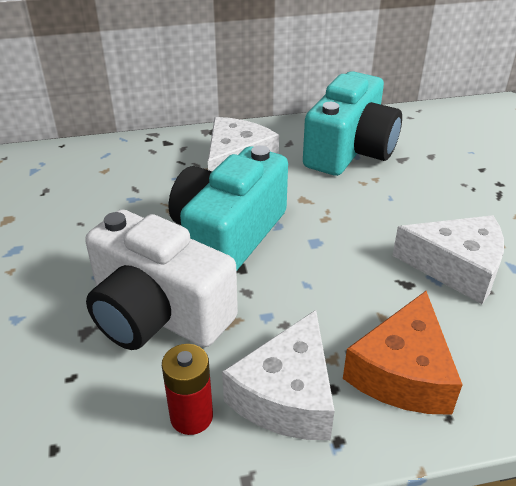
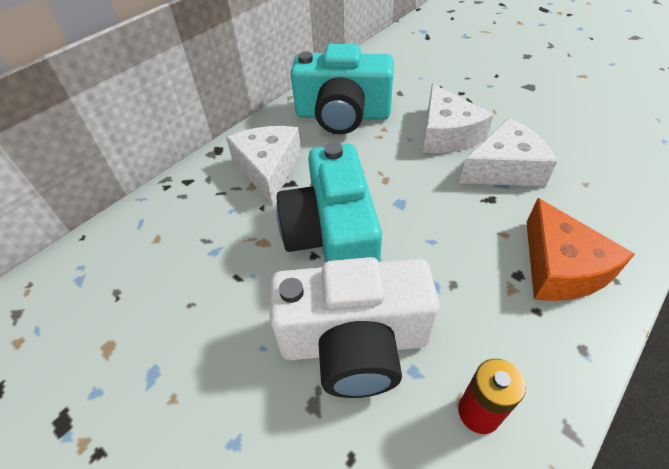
camera: 35 degrees left, 10 degrees up
white cheese [222,310,335,440] -> white cheese moved to [423,84,494,153]
turquoise camera [303,71,402,176] -> turquoise camera turned 105 degrees clockwise [290,44,394,134]

